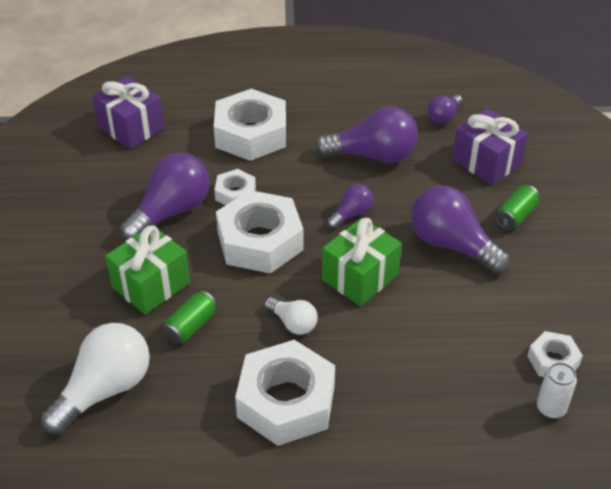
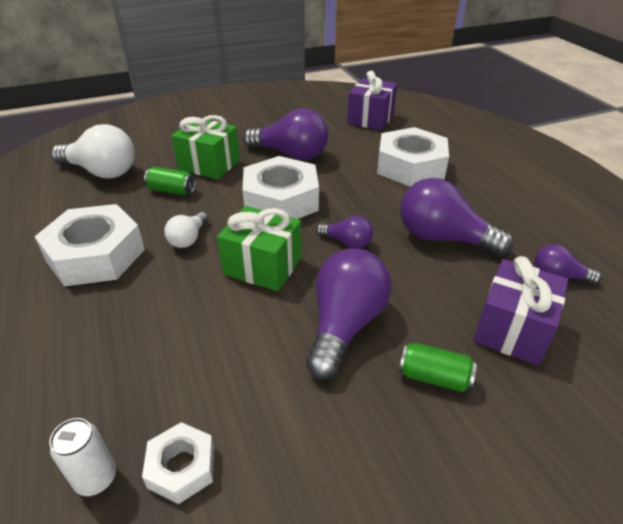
camera: 70 degrees right, 5 degrees down
white nut [214,169,256,205] -> none
purple light bulb [315,107,418,163] -> purple light bulb turned 135 degrees clockwise [400,178,514,256]

